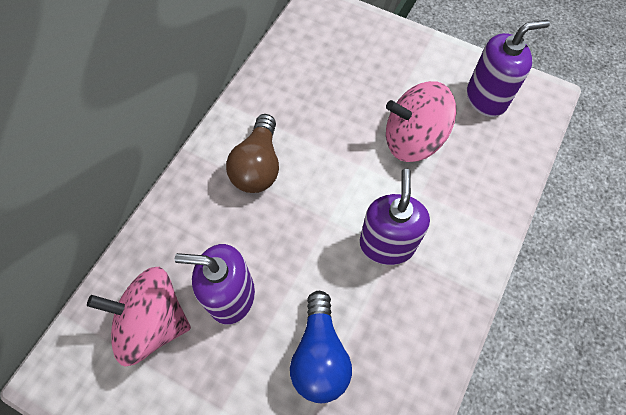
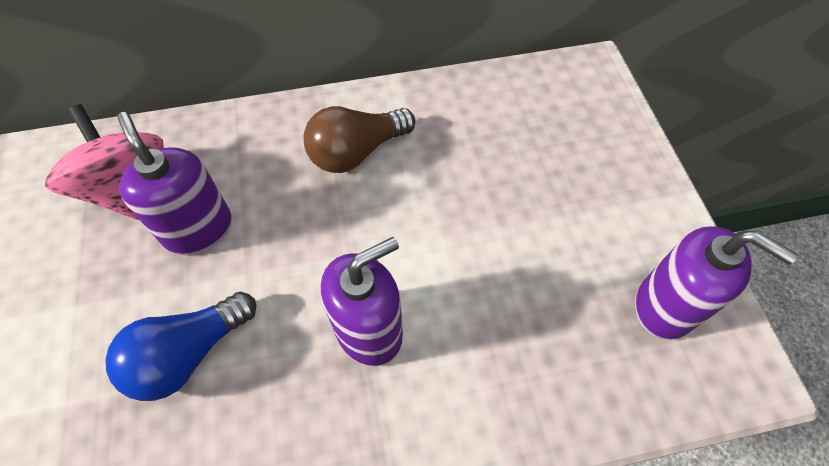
camera: 50 degrees right, 5 degrees down
pink spinning top [386,81,456,162] -> none

